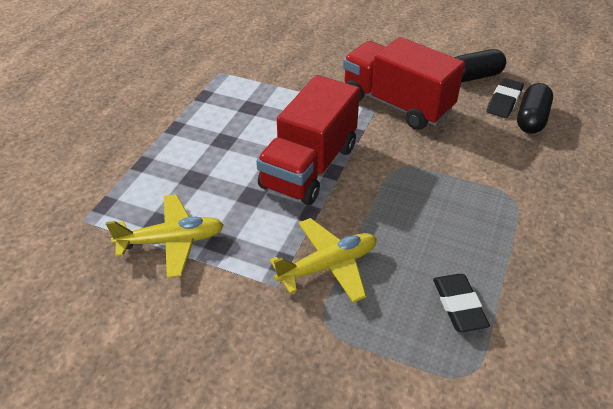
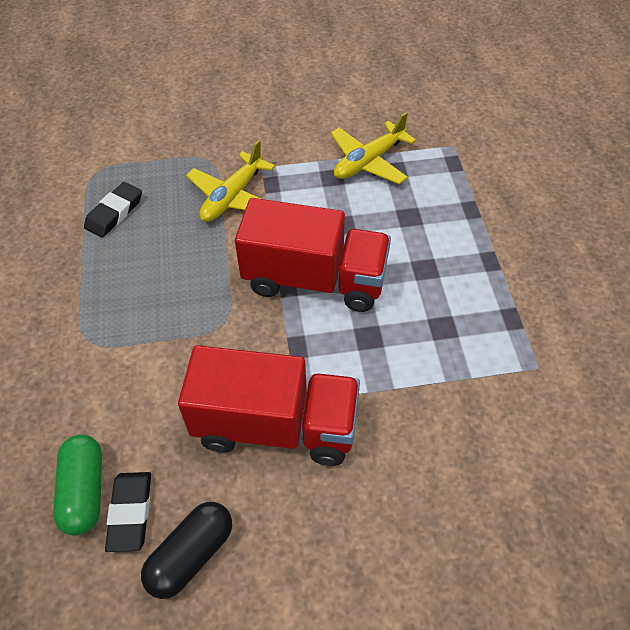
camera: 150 degrees right, 10 degrees up
red truck [256,75,360,205] -> red truck turned 105 degrees clockwise [235,198,391,312]
black eraser [433,274,490,332] -> black eraser turned 75 degrees clockwise [84,182,142,238]
black capsule [517,83,553,134] -> green capsule [53,435,102,536]

